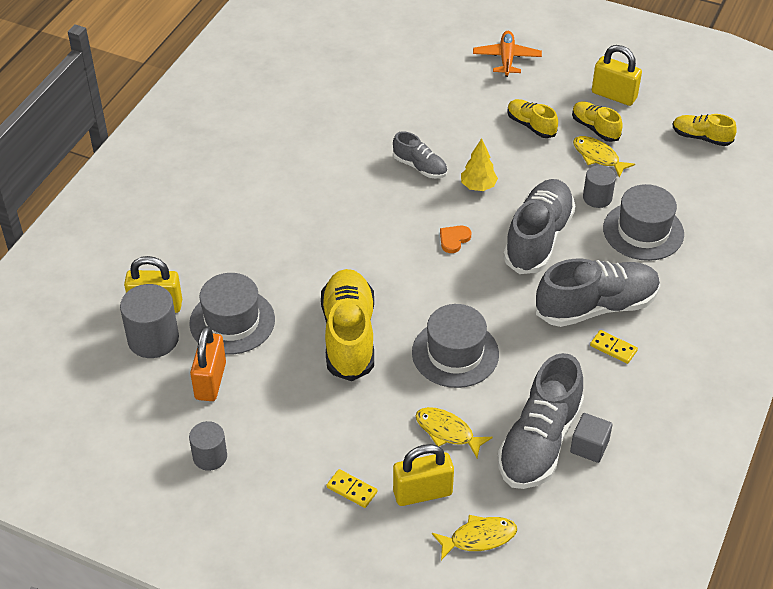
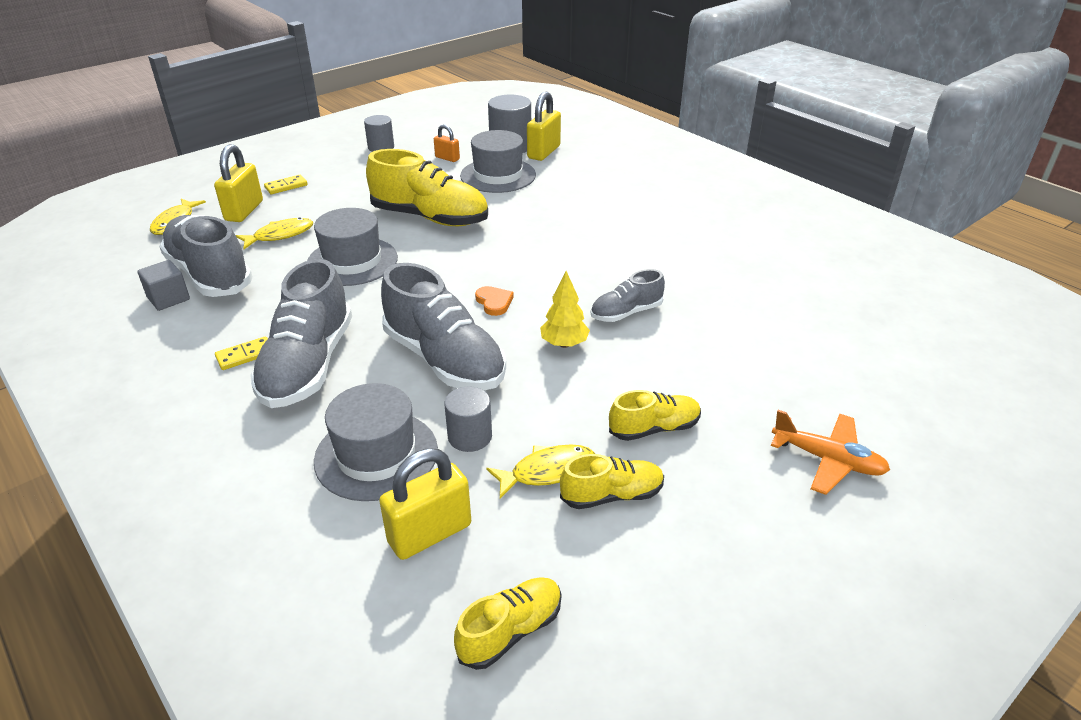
camera: 115 degrees right, 10 degrees down
orange padlock [190,326,226,401] -> orange padlock [434,124,460,162], size x0.57
yellow padlock [592,45,642,106] -> yellow padlock moved to [379,448,471,560]

